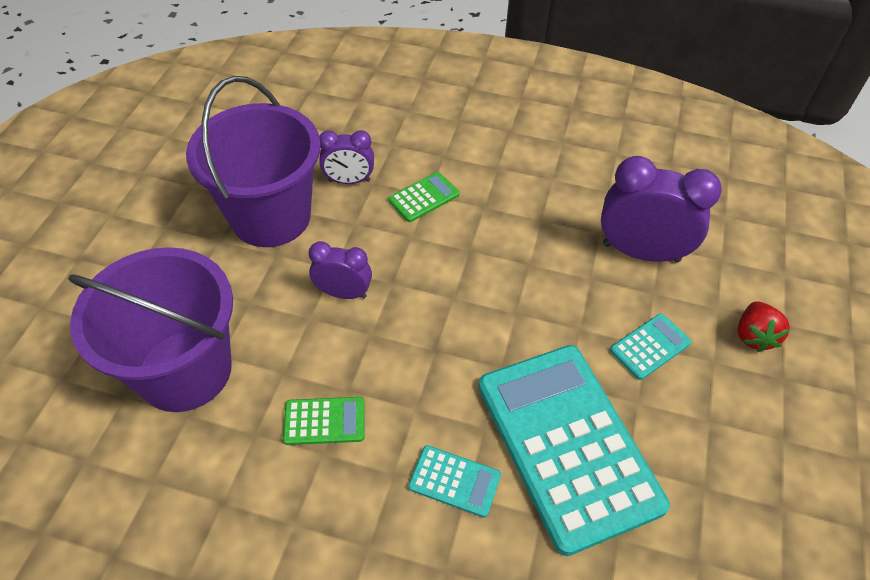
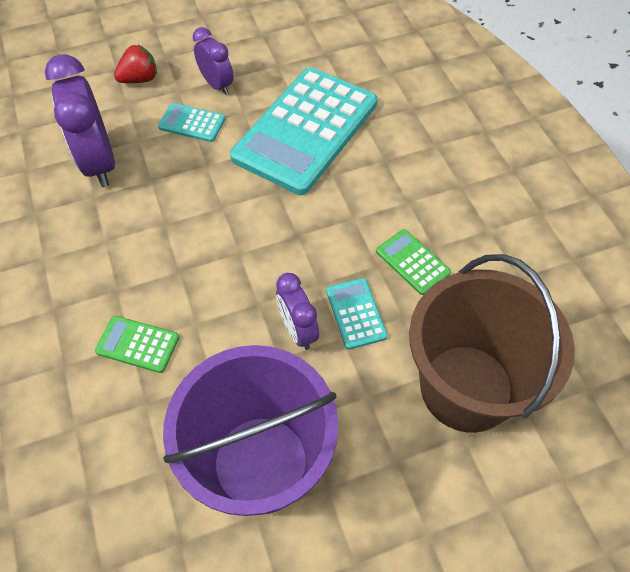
camera: 125 degrees left, 5 degrees up
purple bucket [68,247,233,412] -> brown bucket [409,254,575,433]
purple clock [319,130,374,184] -> purple clock moved to [193,27,234,95]
turquoise calculator [408,445,501,518] -> turquoise calculator moved to [326,278,388,349]

